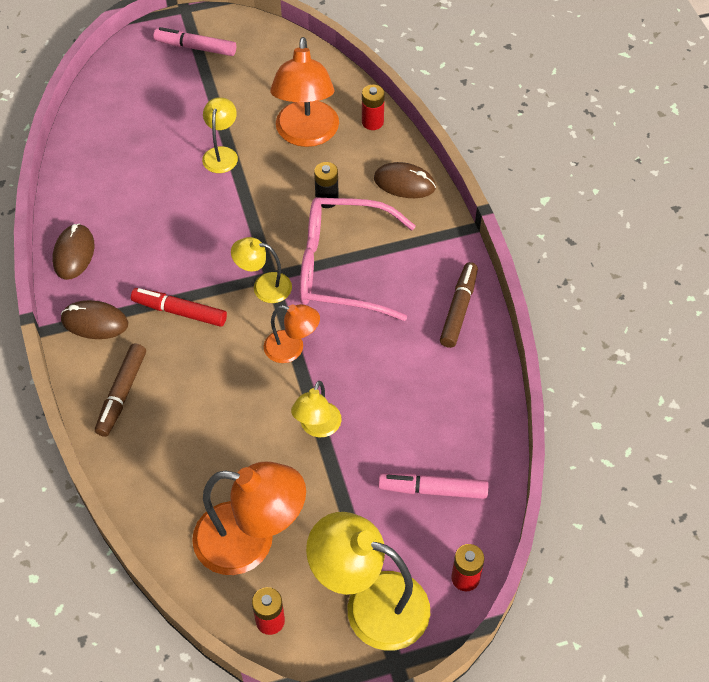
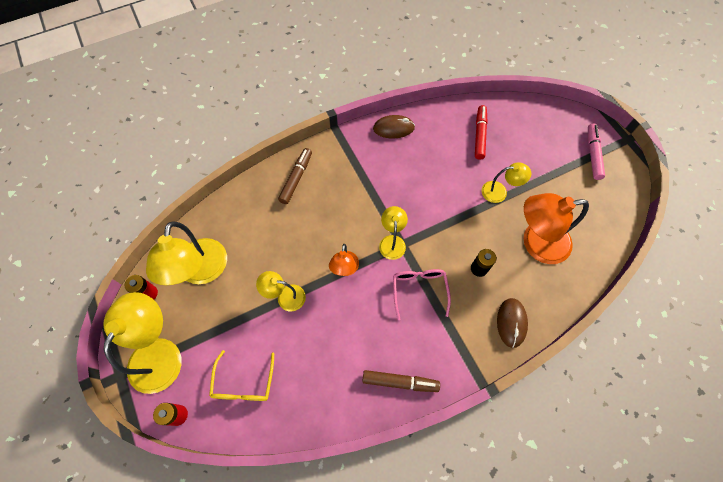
camera: 80 degrees right, 10 degrees up
brown mouse [61,300,128,339] -> none
brown marker [95,343,146,437] -> brown marker turned 105 degrees clockwise [278,148,312,204]
red marker [131,288,227,327] -> red marker moved to [475,105,488,160]
orange lamp [192,462,306,575] -> yellow lamp [146,221,227,285]
pink glasses [300,197,416,321] -> pink glasses [393,269,451,320], size x0.57
red battery [362,85,385,130] -> none
pink marker [378,474,488,499] -> yellow glasses [209,350,274,401]

